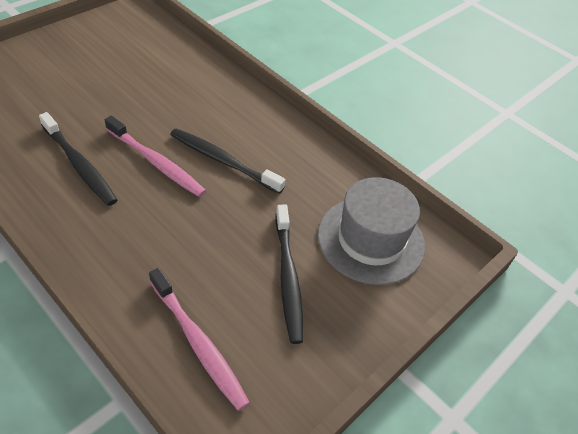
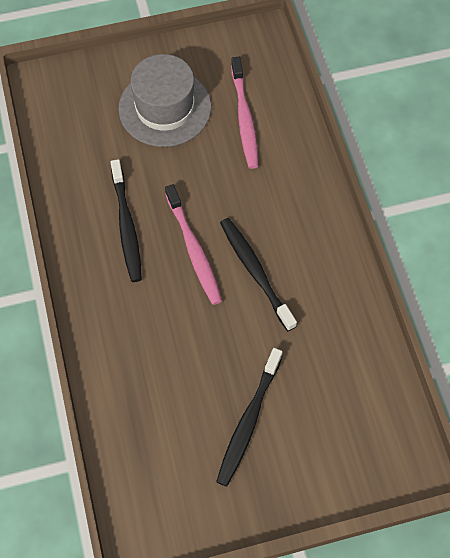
camera: 35 degrees right, 15 degrees up
pink toothbrush [149,268,250,411] -> pink toothbrush moved to [231,57,259,169]
grey hat [318,177,425,285] -> grey hat moved to [118,54,211,147]

